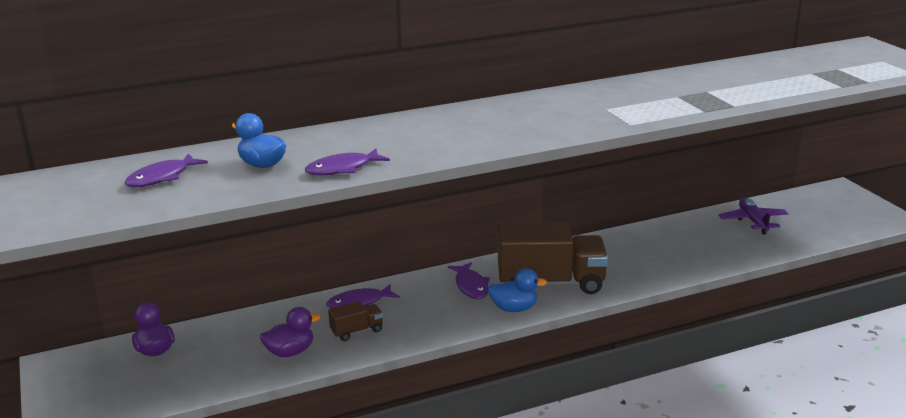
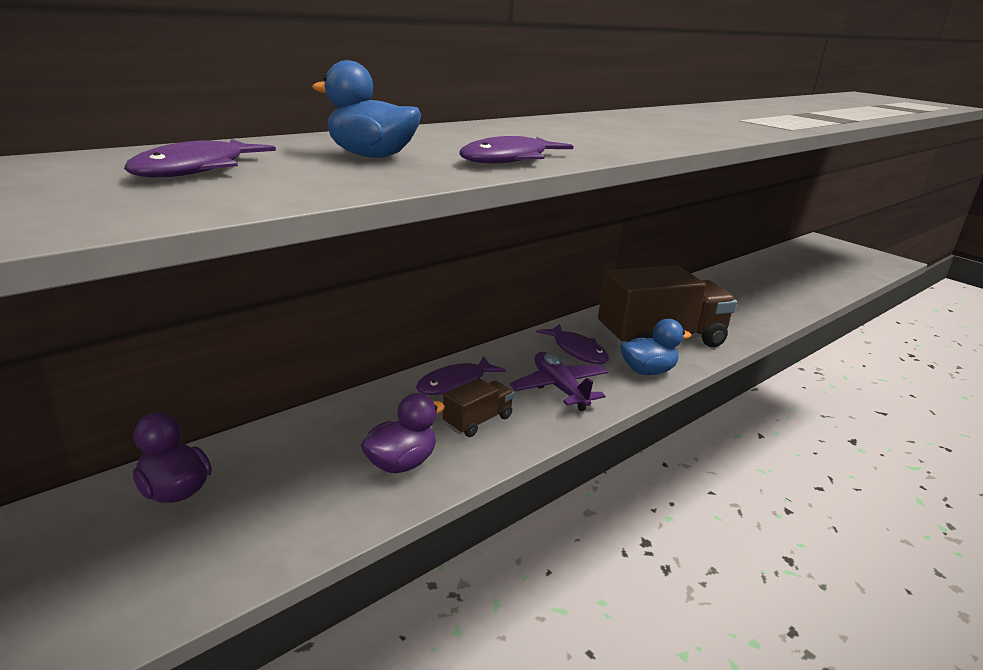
camera: 20 degrees left, 0 degrees up
purple plane [719,198,788,235] -> purple plane moved to [509,352,608,411]

